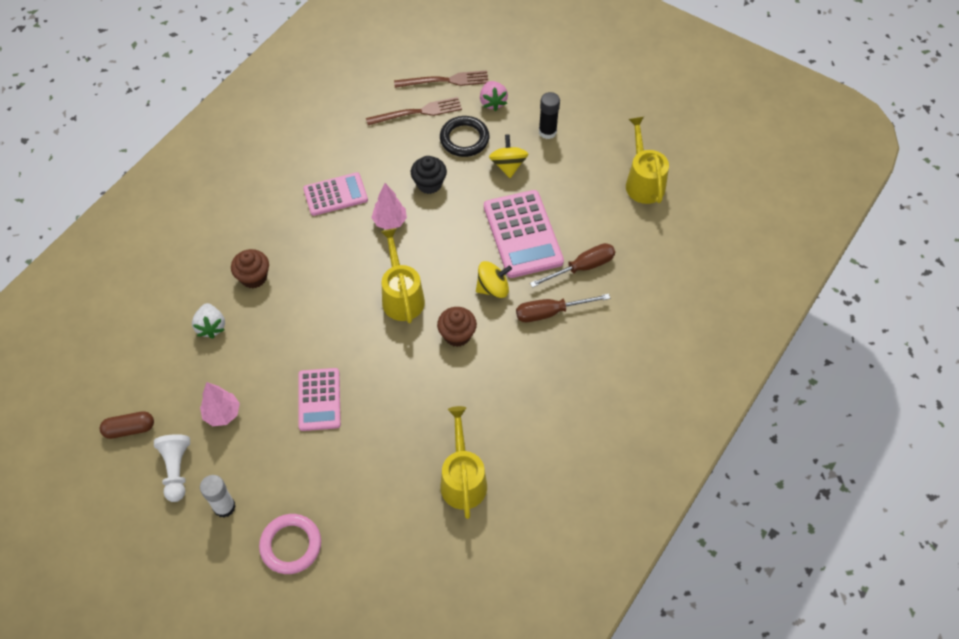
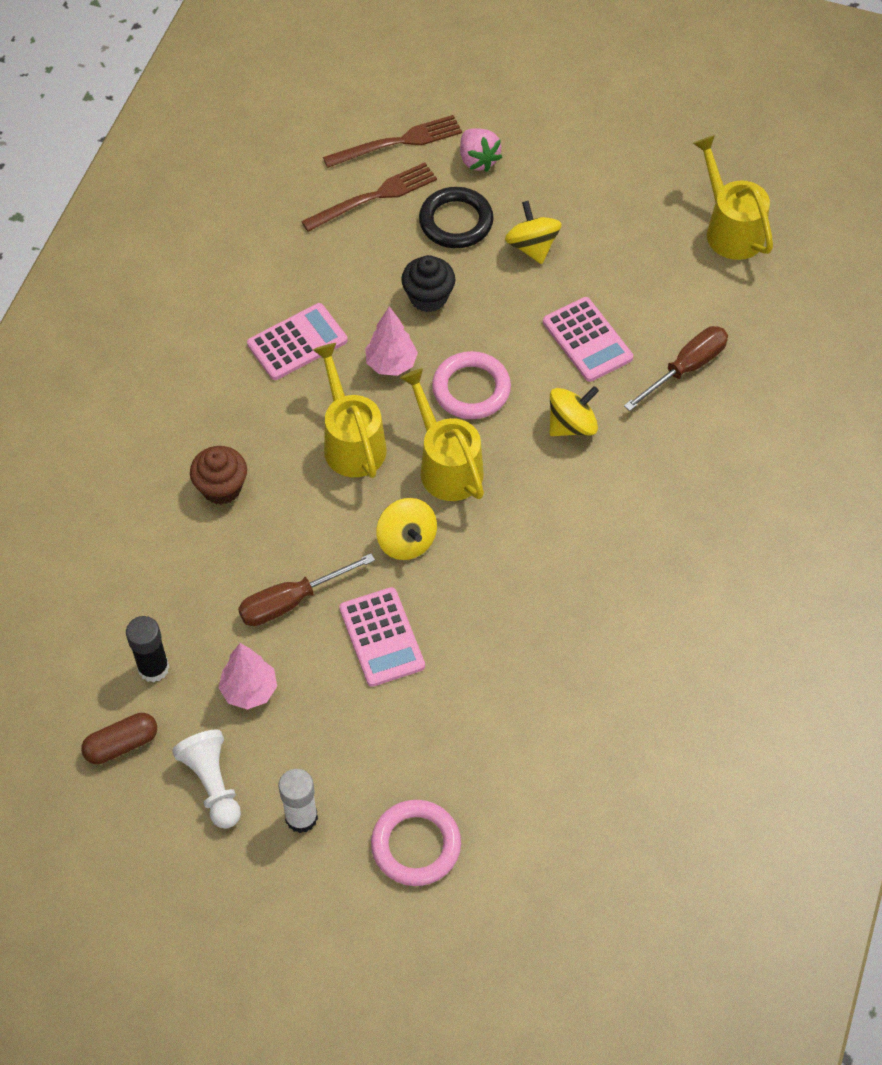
camera: 15 degrees left, 0 degrees up
white strawberry [192,303,225,339] -> none
brown cupcake [437,307,477,347] -> none
yellow watering can [440,406,487,519] -> yellow watering can moved to [313,343,387,478]
pink calculator [484,190,564,278] -> pink calculator [543,297,633,382], size x0.64
brown screwdriver [516,294,610,322] -> brown screwdriver moved to [238,553,375,626]
black glue stick [539,92,560,139] -> black glue stick moved to [126,616,169,682]
none -> yellow spinning top [376,498,437,560]
none -> pink ring [432,351,511,419]

